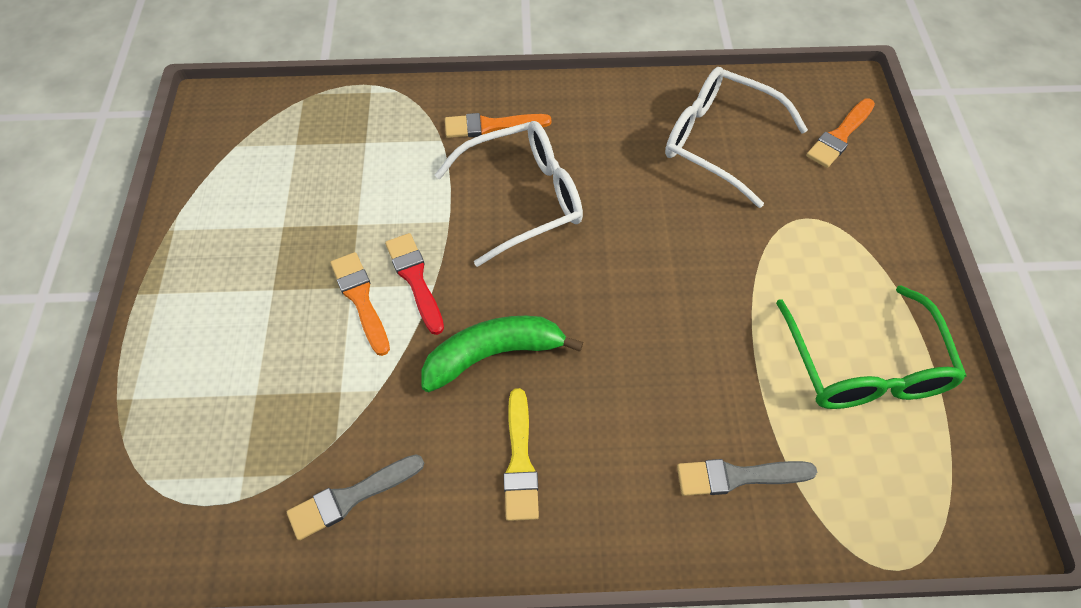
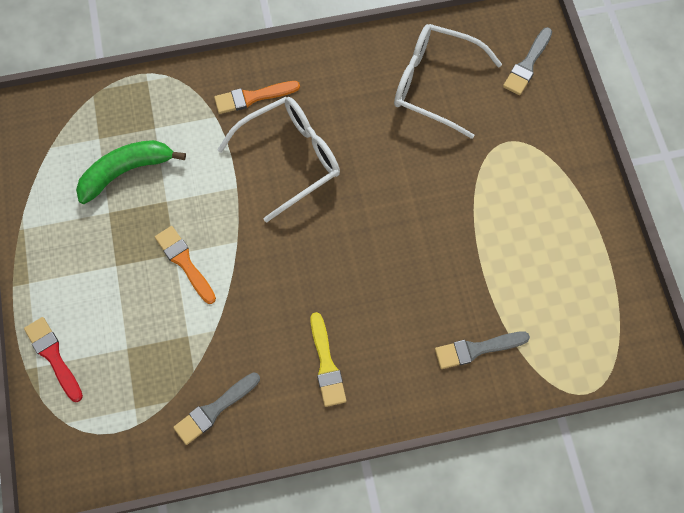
camera: 10 degrees left, 10 degrees up
red brush [385,233,444,335] -> red brush moved to [24,317,83,402]
green banana [421,316,583,393] -> green banana moved to [76,140,186,204]
green glasses [776,285,966,409] -> none
orange brush [806,99,875,168] -> grey brush [503,27,552,95]

